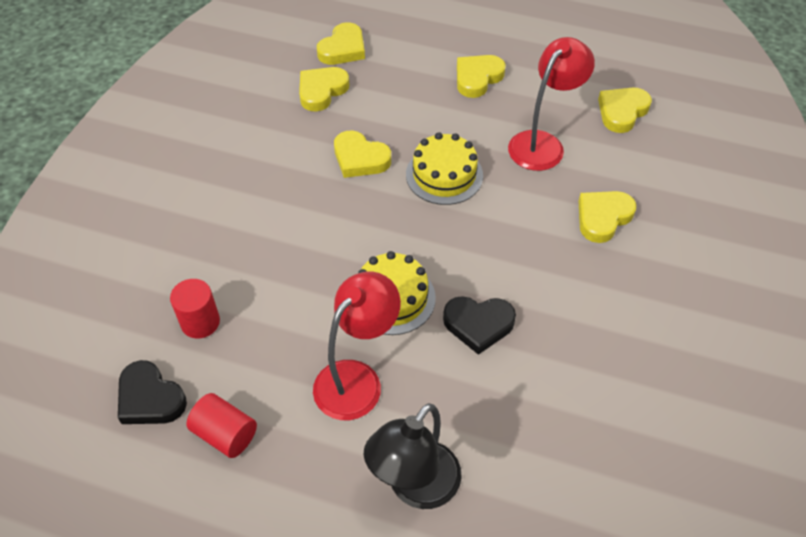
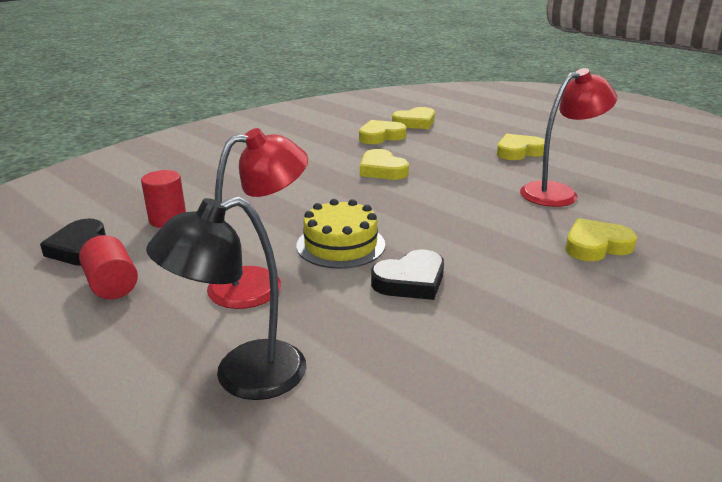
camera: 25 degrees right, 25 degrees down
yellow cake [406,132,483,205] -> none
black heart [443,296,516,355] -> black heart turned 60 degrees counterclockwise [371,249,444,300]
yellow heart [598,87,652,133] -> none

